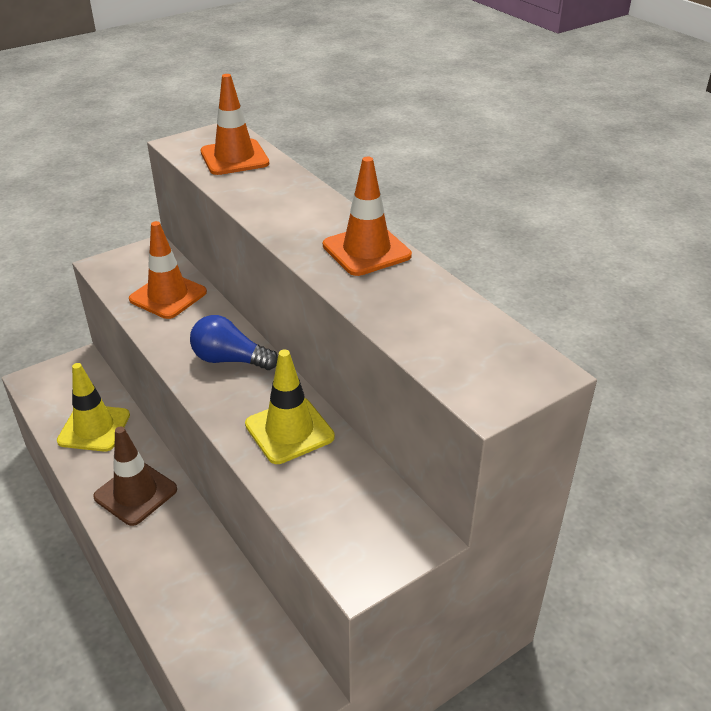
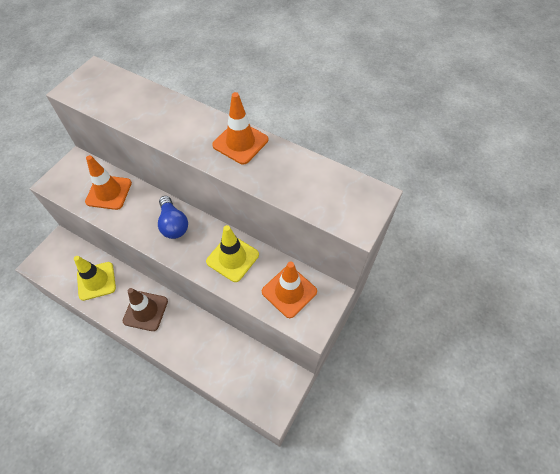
camera: 25 degrees left, 20 degrees up
blue light bulb [190,315,278,370] -> blue light bulb turned 105 degrees counterclockwise [158,196,188,239]
orange traffic cone [201,74,269,175] -> orange traffic cone moved to [262,262,317,318]

